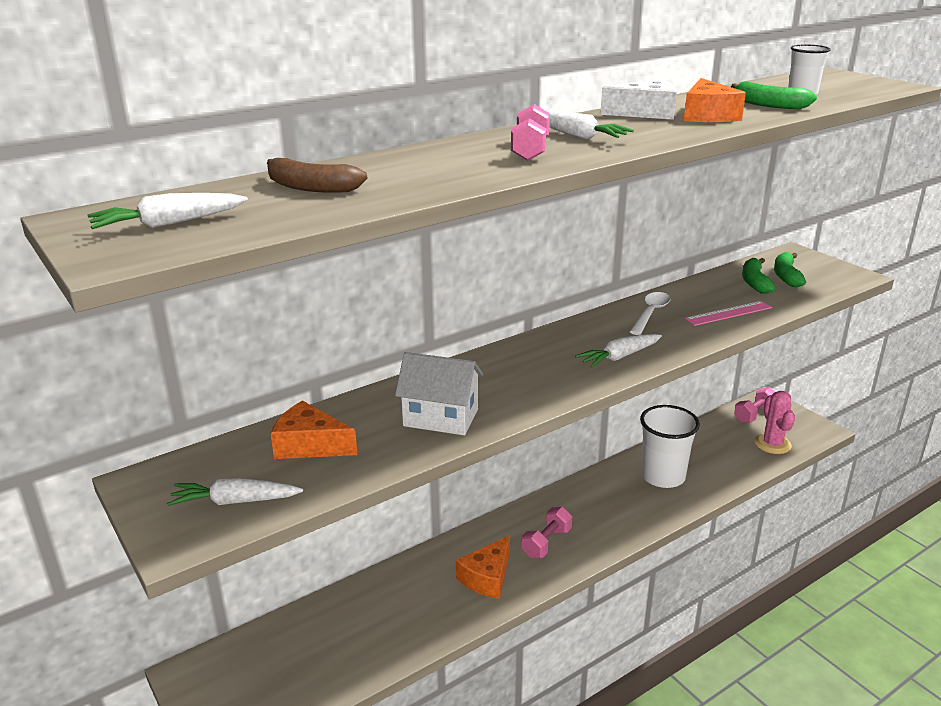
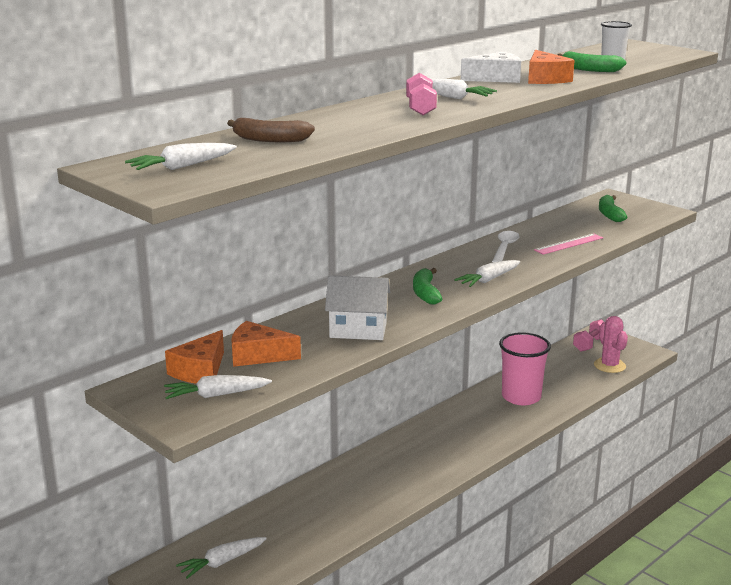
camera: 10 degrees left, 5 degrees down
orange cheese [456,535,510,599] -> orange cheese moved to [165,330,224,383]
pink dumbbell [522,507,572,558] -> none
white cup [640,405,700,488] -> pink cup [499,332,551,405]
green banana [742,258,775,294] -> green banana moved to [413,268,442,305]
none -> white carrot [176,537,267,579]

